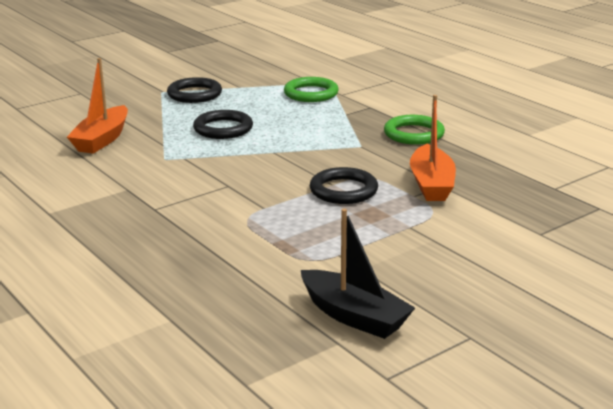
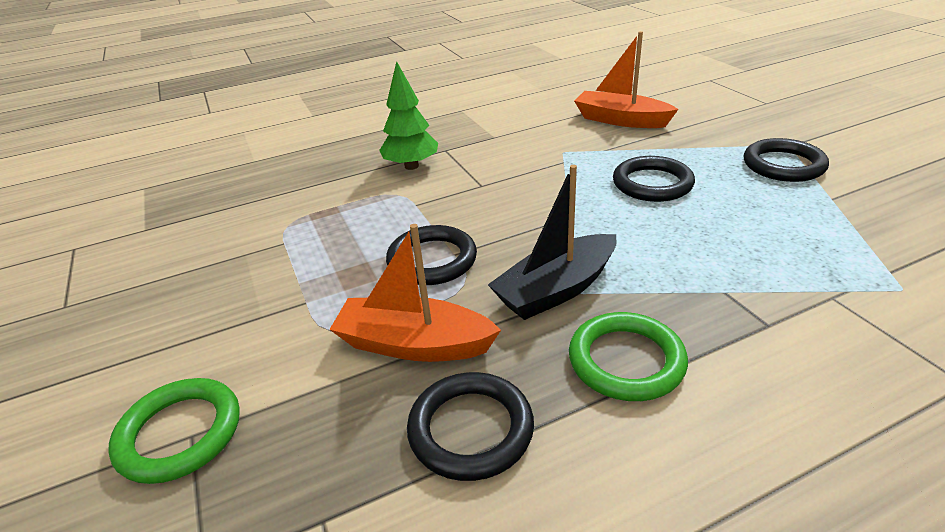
camera: 105 degrees right, 10 degrees up
green ring [284,77,339,102] -> green ring moved to [109,378,240,484]
black boat [301,208,415,339] -> black boat moved to [488,165,617,320]
none -> green tree [379,61,438,170]
none -> black ring [407,372,534,481]

